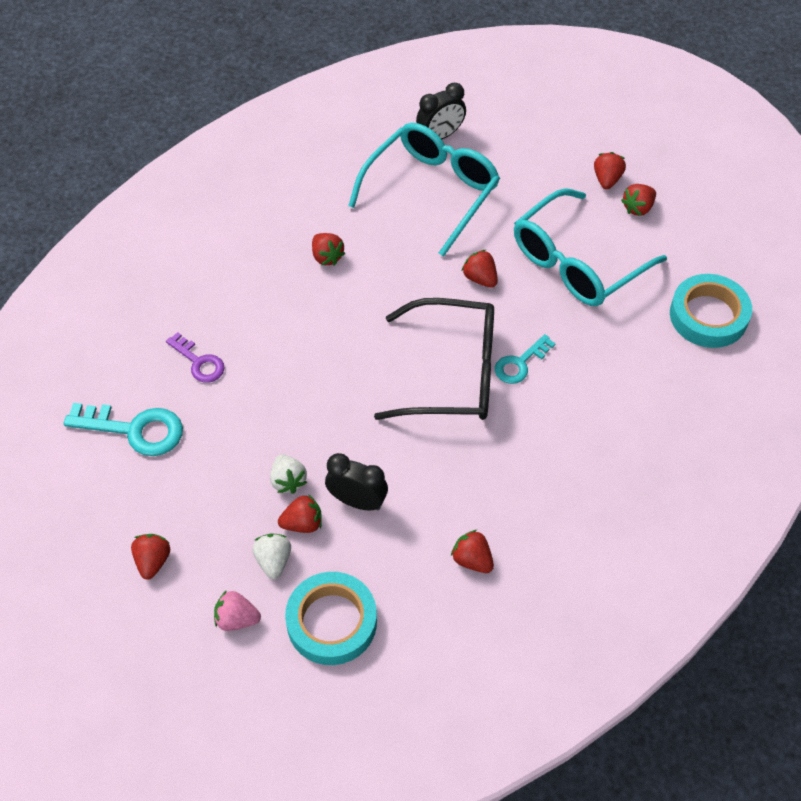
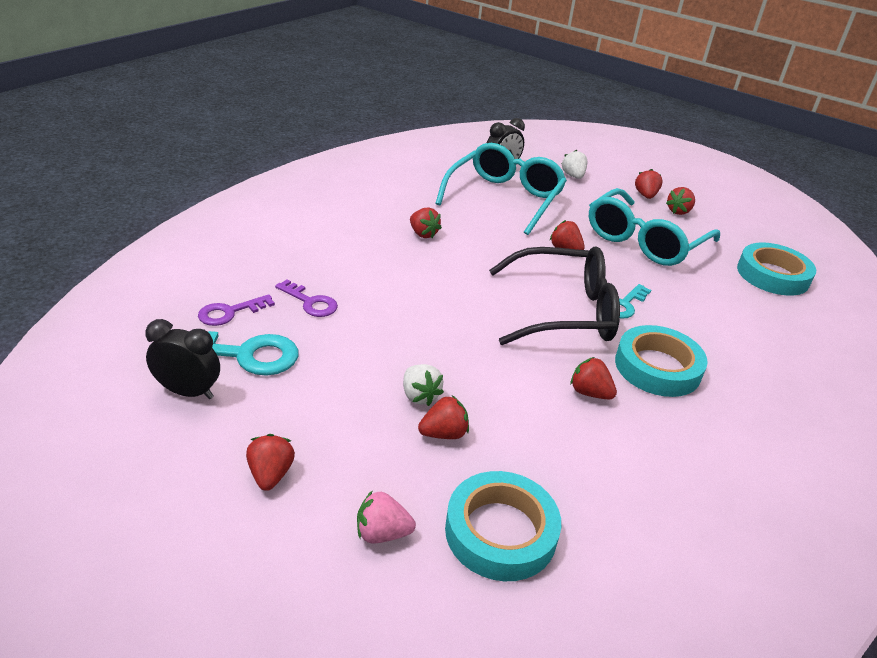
camera: 10 degrees left, 20 degrees down
white strawberry [252,534,291,579] -> white strawberry moved to [561,150,587,179]
black clock [325,453,388,511] -> black clock moved to [145,319,220,399]
red strawberry [451,530,494,573] -> red strawberry moved to [570,357,617,399]
none -> purple key [198,294,275,326]
none -> turquoise tape [615,325,708,397]

